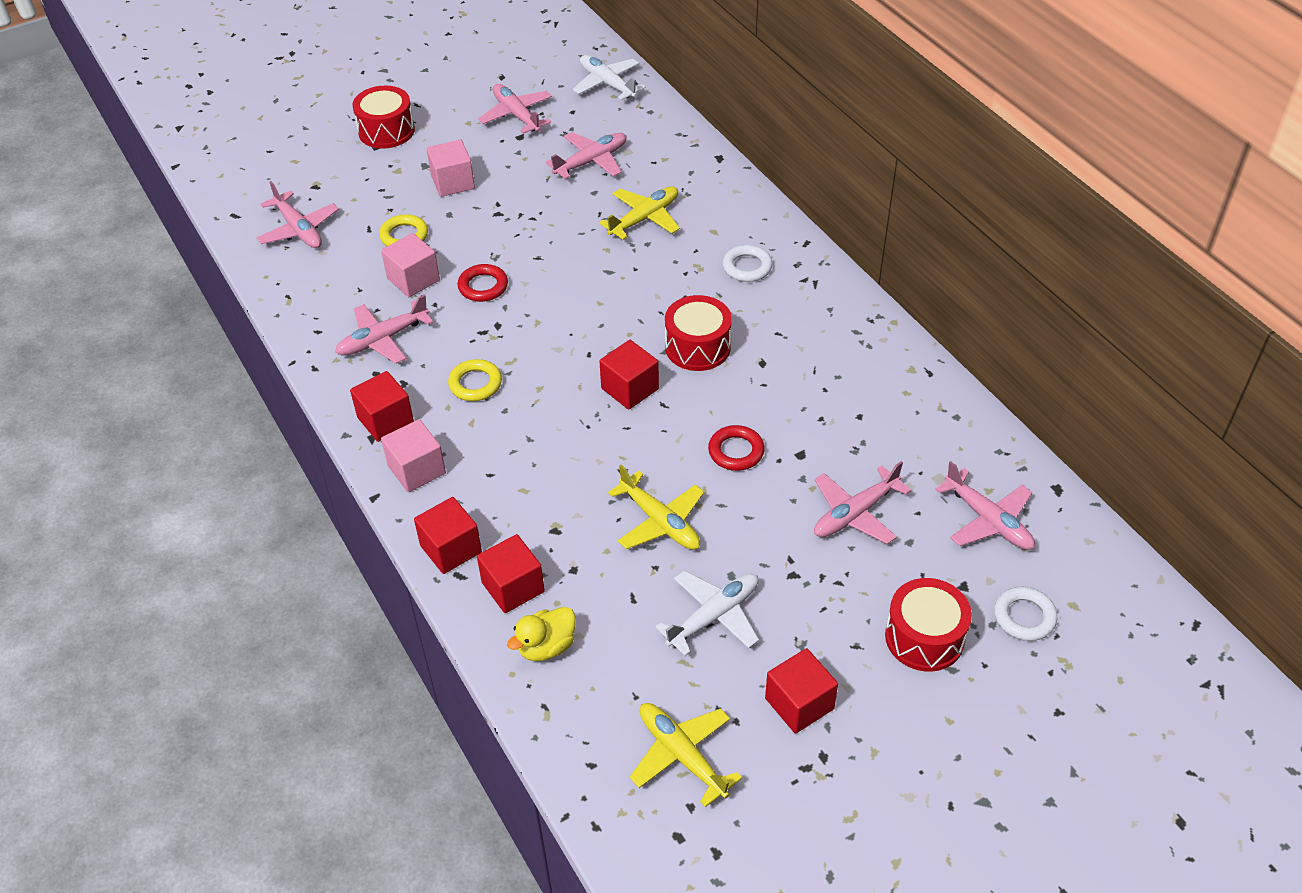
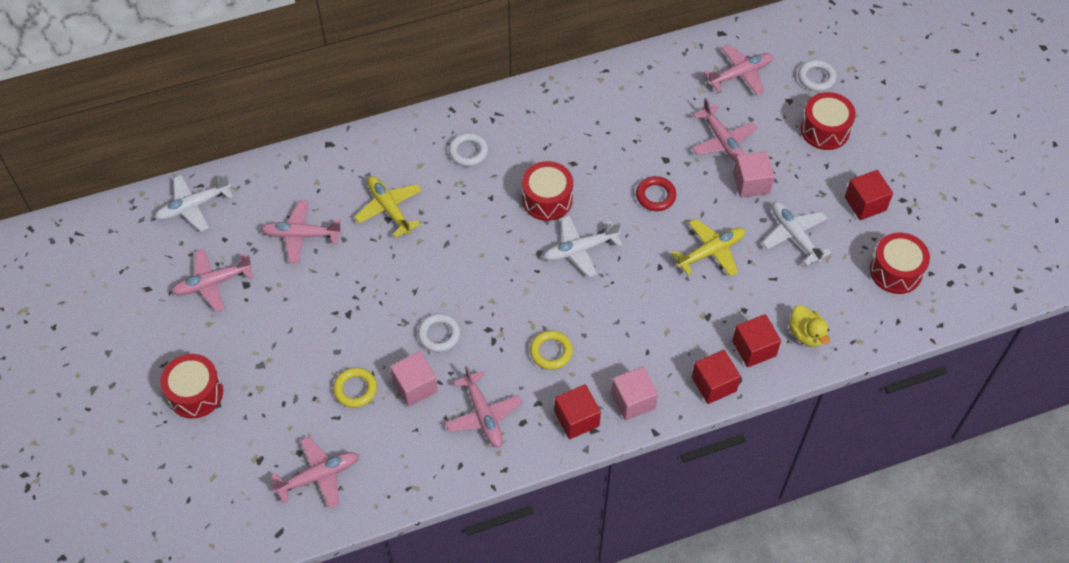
camera: 80 degrees left, 10 degrees up
pink cube [427,140,475,197] -> pink cube moved to [733,152,774,198]
red ring [458,264,508,302] -> white ring [418,313,460,352]
pink plane [546,132,626,179] -> pink plane turned 60 degrees counterclockwise [261,200,342,263]
red cube [599,340,659,410] -> white plane [543,216,622,277]
yellow plane [630,703,742,807] -> red drum [870,232,930,294]

